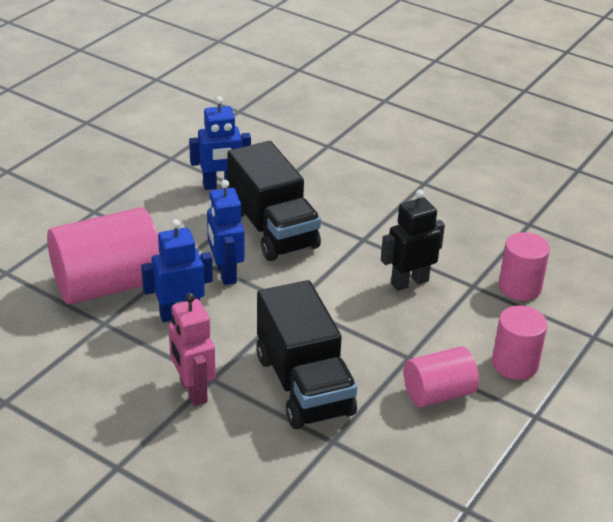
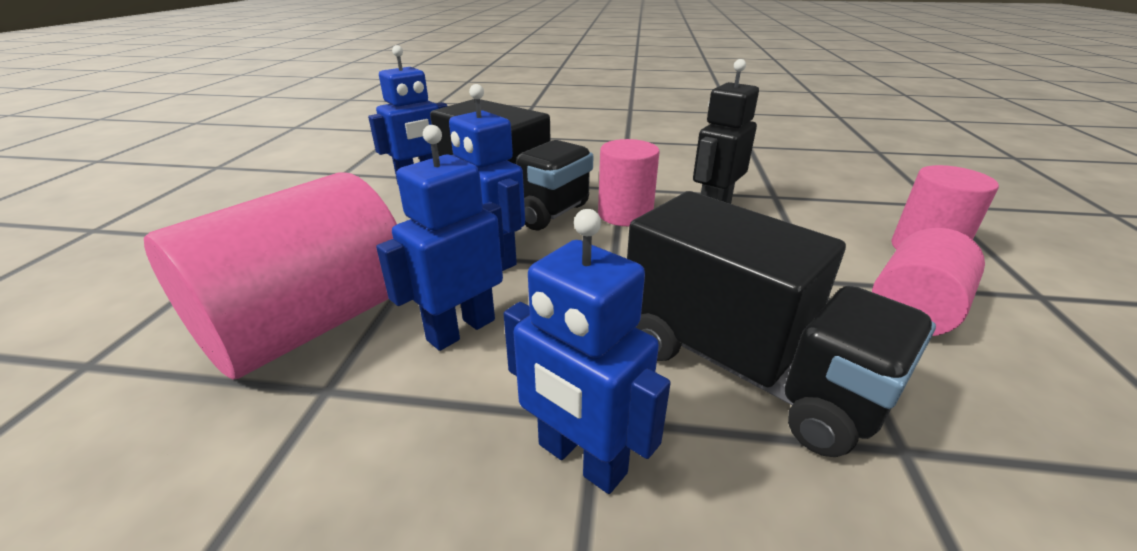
camera: 25 degrees left, 5 degrees down
pink robot [169,293,216,406] -> blue robot [504,209,671,494]
pink cylinder [499,232,550,301] -> pink cylinder moved to [598,139,659,226]

